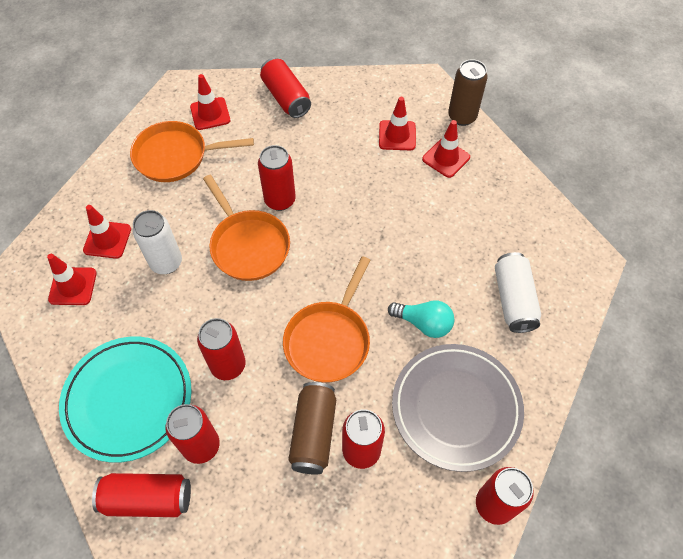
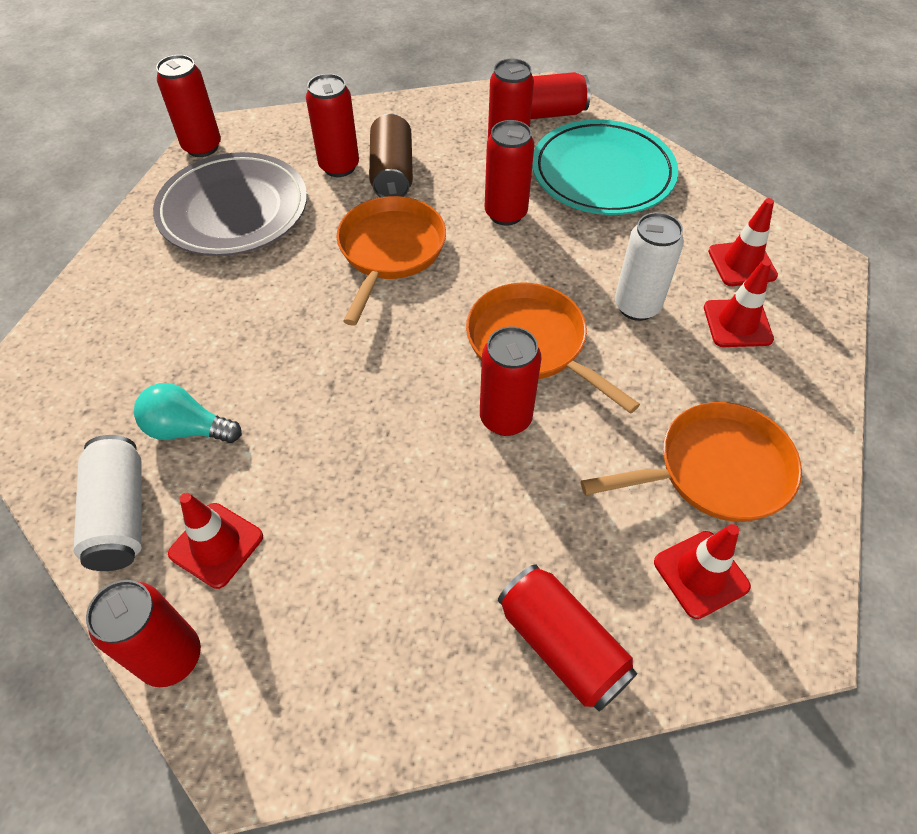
camera: 170 degrees right, 5 degrees down
red traffic cone [379,97,416,150] -> none
turquoise light bulb [388,301,454,338] -> turquoise light bulb moved to [134,383,242,443]
brown can [448,59,488,126] -> red can [86,580,201,687]
white can [495,252,541,333] -> white can moved to [73,435,142,571]

